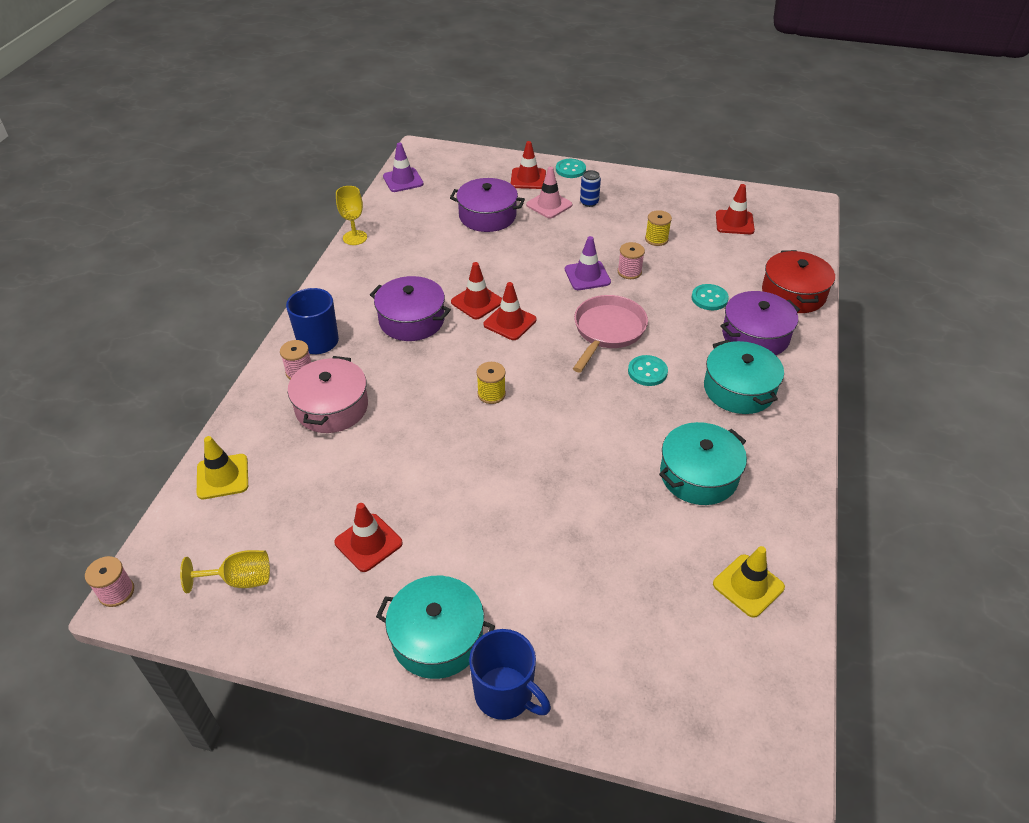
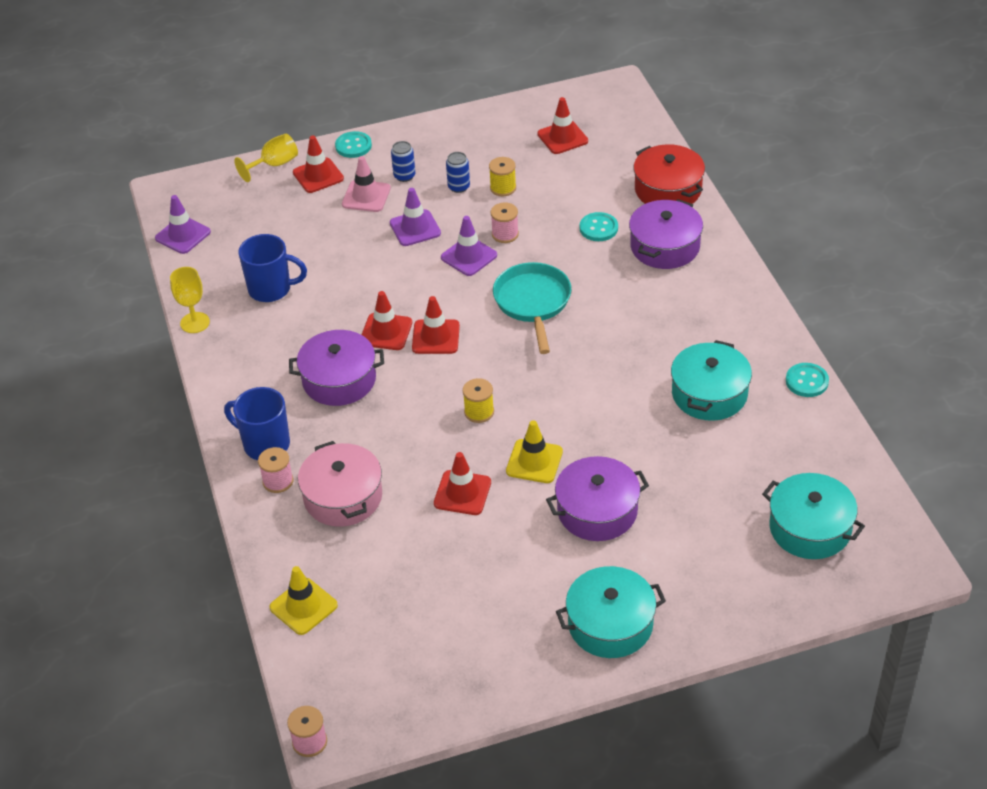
camera: 30 degrees left, 0 degrees up
yellow goblet [180,550,270,593] -> yellow goblet moved to [234,133,298,182]
red traffic cone [334,503,403,572] -> red traffic cone moved to [434,452,491,515]
purple pot [450,178,525,232] -> purple pot moved to [546,456,649,541]
blue mug [469,629,551,720] -> blue mug moved to [238,234,307,302]
pink pan [573,295,648,373] -> turquoise pan [493,262,571,354]
turquoise button [628,355,668,386] -> turquoise button moved to [786,363,829,397]
turquoise pot [704,340,784,414] -> turquoise pot moved to [762,473,865,559]
yellow traffic cone [713,546,785,618] -> yellow traffic cone moved to [506,420,563,483]
none -> purple traffic cone [390,188,441,246]
none -> blue can [446,152,470,193]

